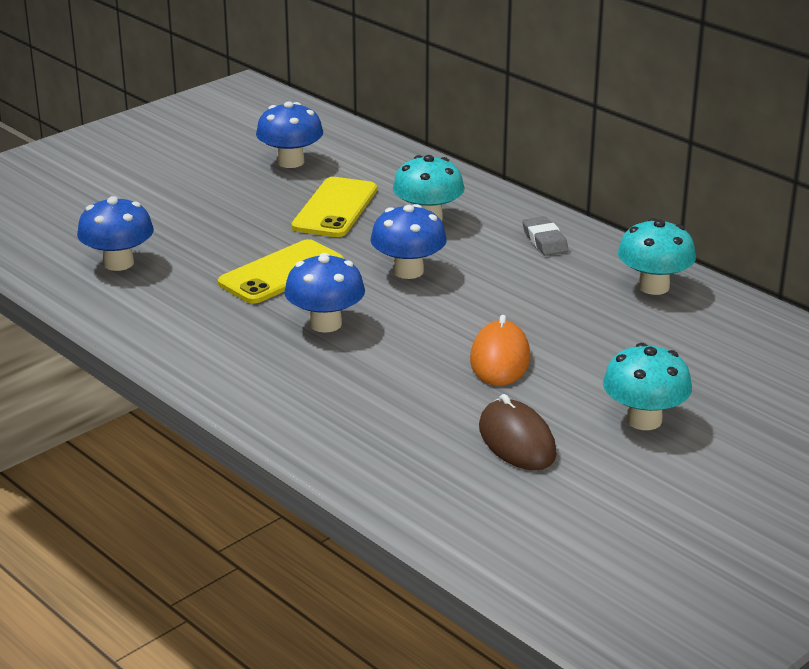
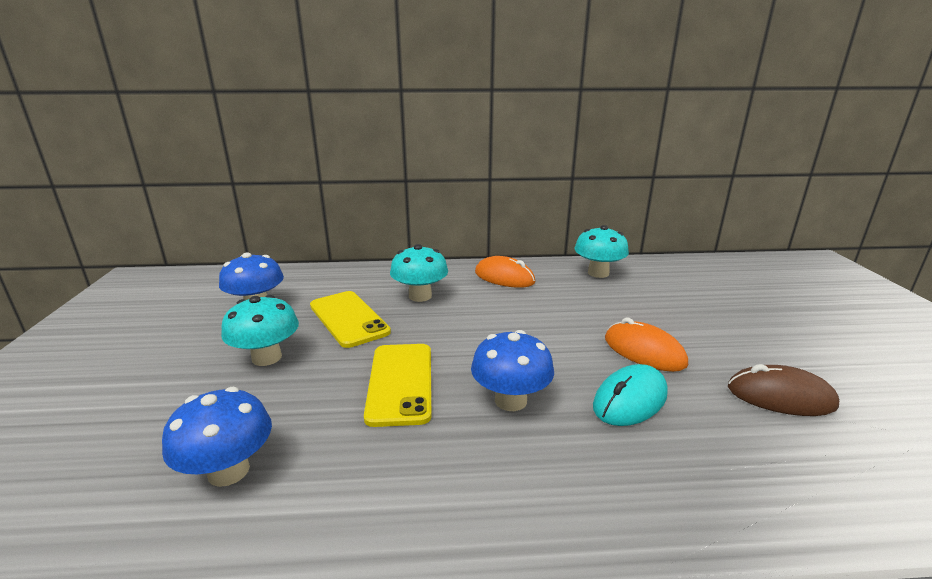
camera: 50 degrees left, 5 degrees down
blue mushroom [371,204,447,279] -> none
grey eraser [522,216,569,256] -> orange mouse [475,256,536,288]
turquoise mushroom [603,343,692,430] -> turquoise mushroom moved to [221,295,299,366]
none -> turquoise mouse [593,364,668,426]

